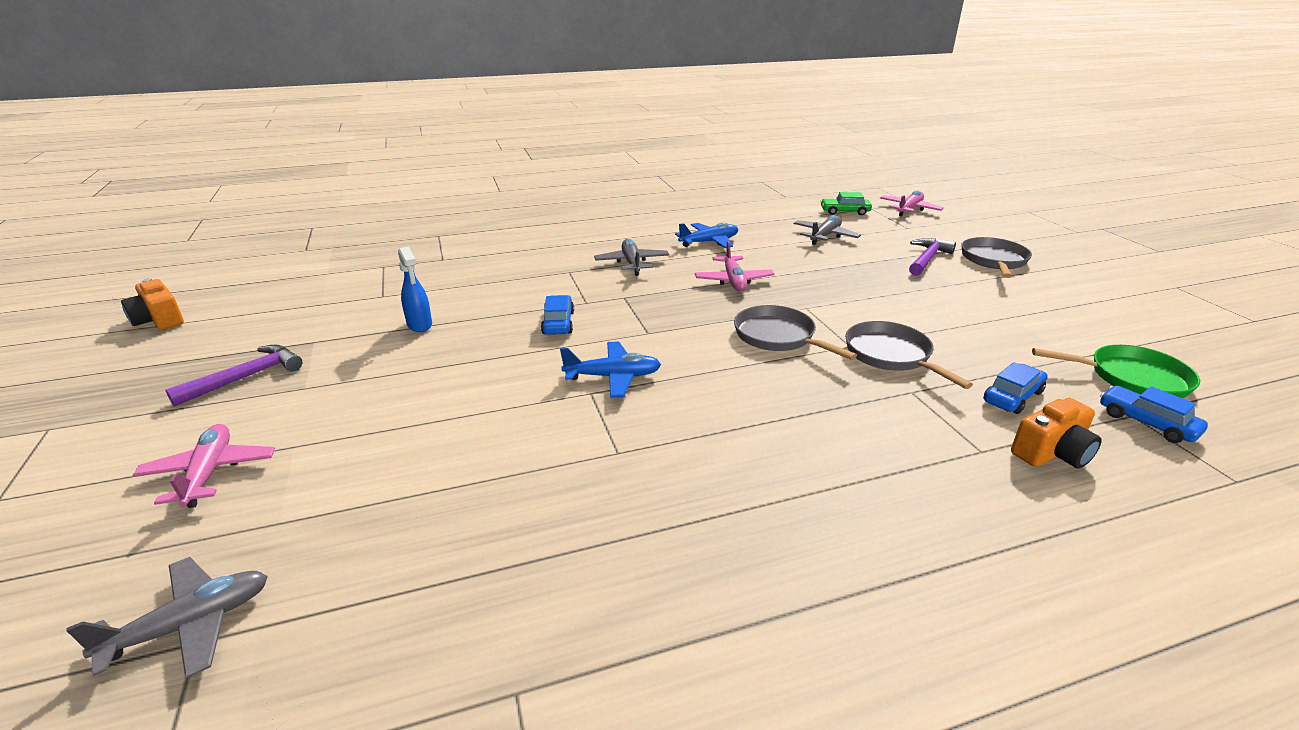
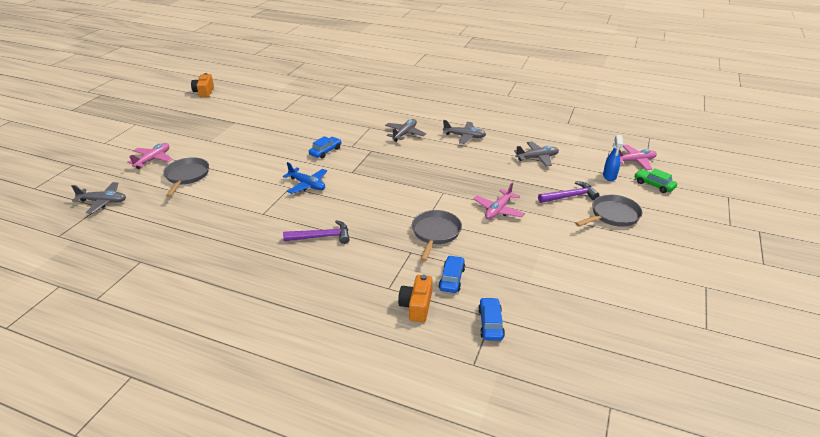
camera: 40 degrees right, 5 degrees up
purple hammer [165,344,302,407] -> purple hammer moved to [283,220,349,244]
blue spray bottle [398,246,432,332] -> blue spray bottle moved to [603,135,623,181]
blue plane [675,223,738,248] -> grey plane [443,120,486,144]
pink plane [695,241,775,291] -> pink plane moved to [473,182,525,219]
grey pan [734,305,857,360] -> grey pan moved to [163,157,209,197]
green car [820,192,872,215] -> green car moved to [634,169,677,193]
blue car [984,362,1048,414] -> blue car turned 75 degrees counterclockwise [438,255,465,293]
orange camera [1011,398,1102,468] -> orange camera turned 90 degrees clockwise [398,274,432,322]
green pan [1032,345,1200,398] -> none

